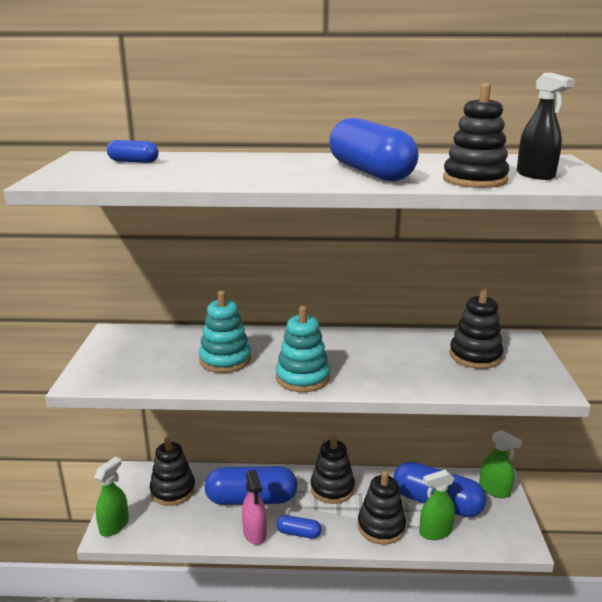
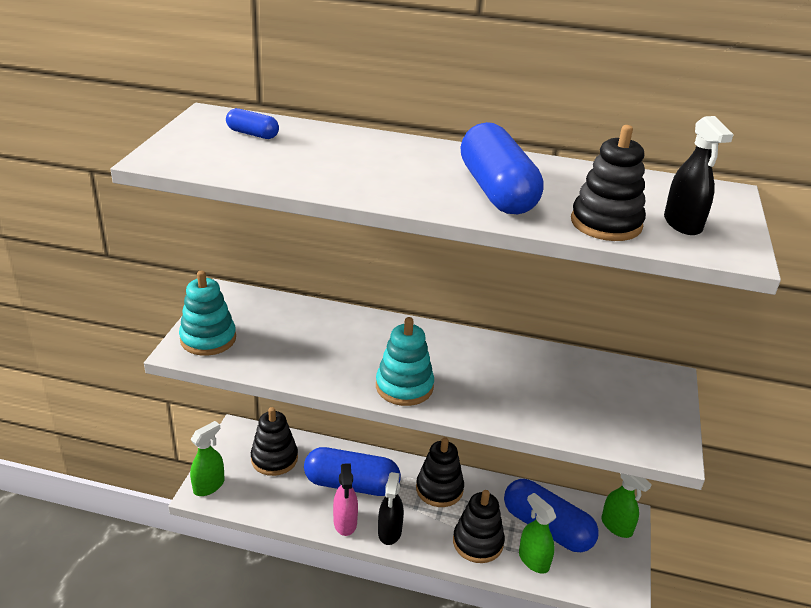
camera: 10 degrees right, 10 degrees up
turquoise stacking toy [199,291,251,373] -> turquoise stacking toy moved to [179,271,236,356]
blue capsule [276,515,322,539] -> black spray bottle [378,472,404,545]
green spray bottle [419,470,455,540] -> green spray bottle turned 60 degrees clockwise [519,493,556,574]
black stacking toy [449,287,503,369] -> none

